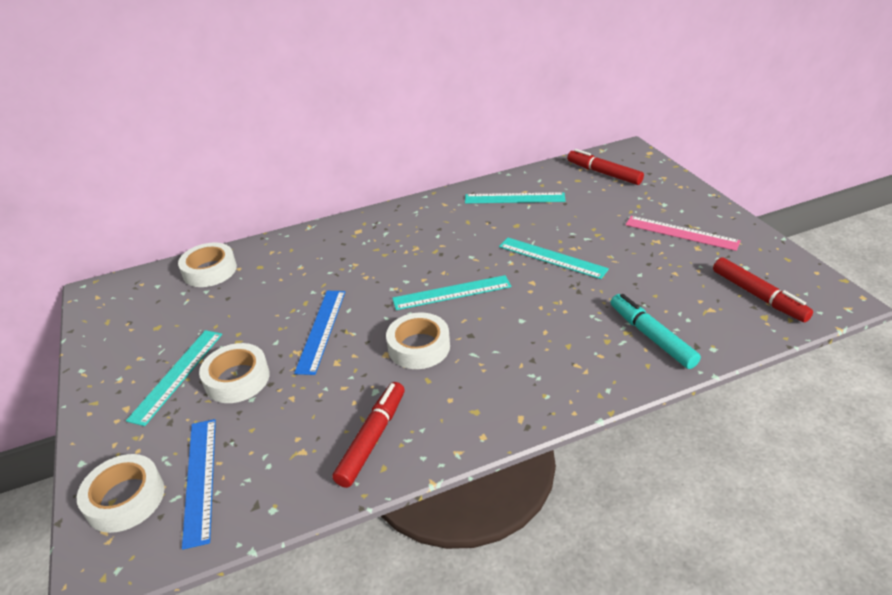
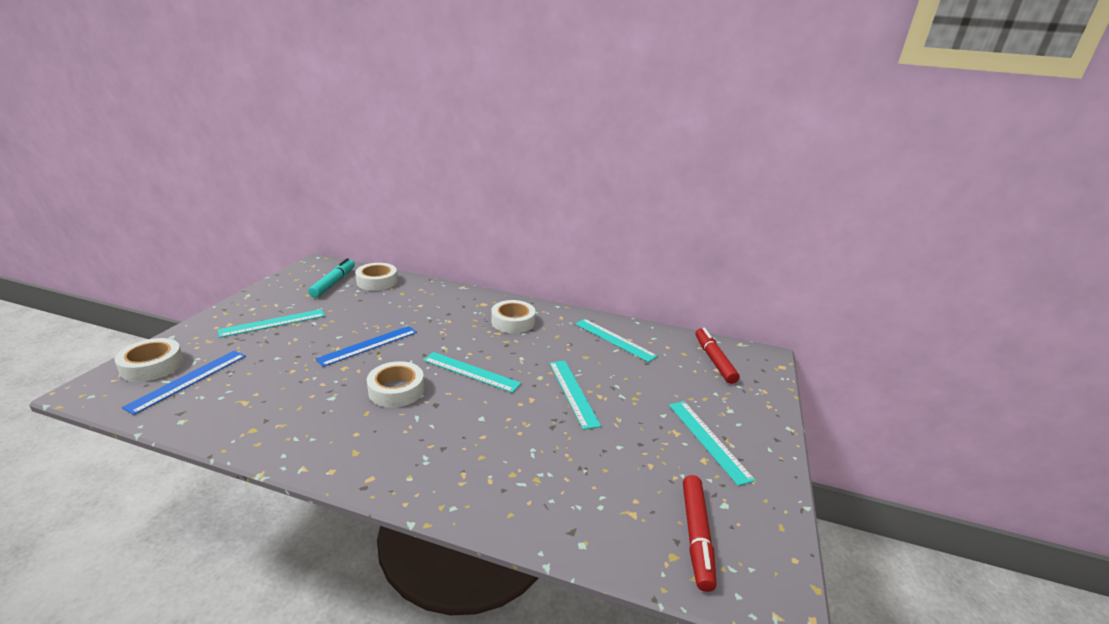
camera: 35 degrees right, 10 degrees down
white tape [199,343,270,403] -> white tape moved to [491,300,535,333]
red marker [332,382,405,488] -> none
turquoise marker [611,294,701,369] -> turquoise marker moved to [308,258,355,298]
pink ruler [625,216,741,251] -> turquoise ruler [669,401,756,486]

